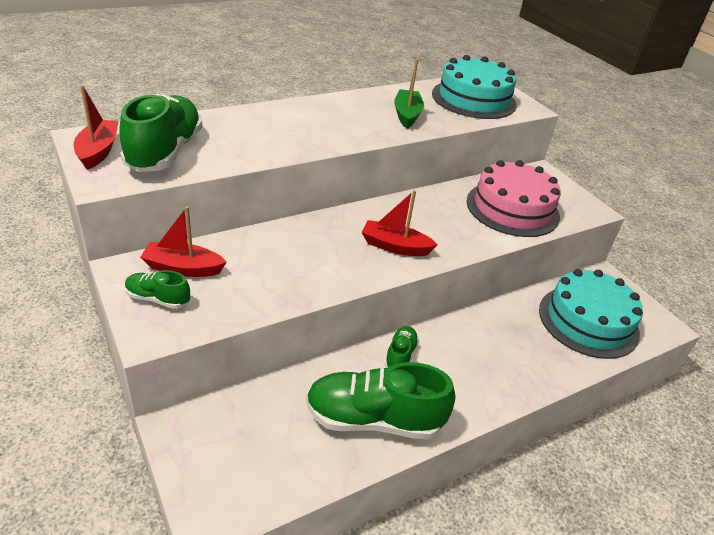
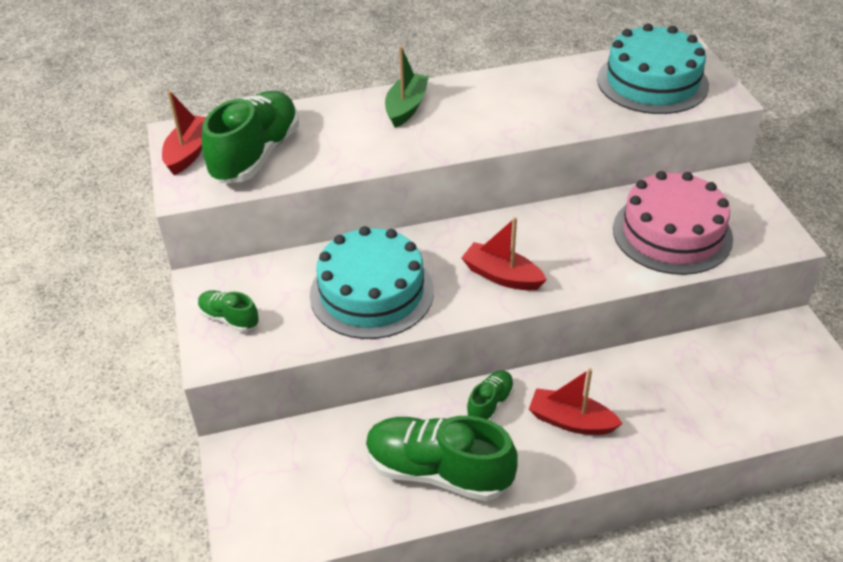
camera: 20 degrees right, 5 degrees up
red boat [140,206,227,277] -> red boat moved to [529,368,623,435]
green boat [394,59,424,128] -> green boat moved to [385,46,429,128]
turquoise cake [539,269,643,359] -> turquoise cake moved to [310,226,434,339]

